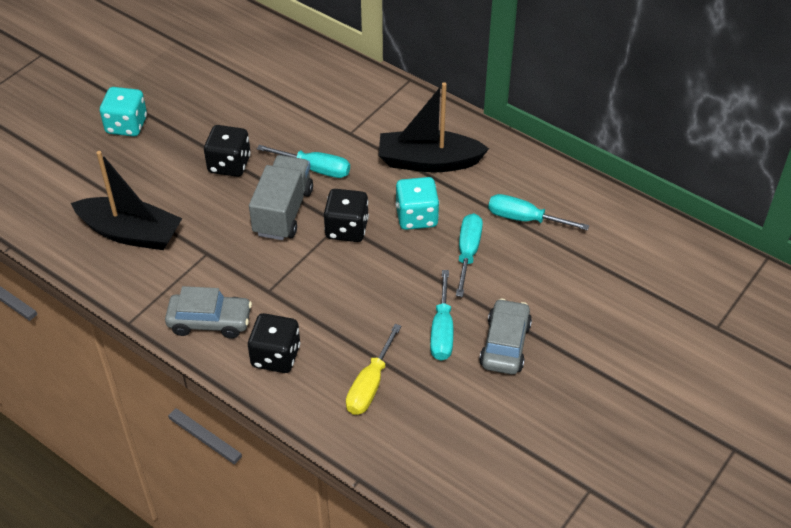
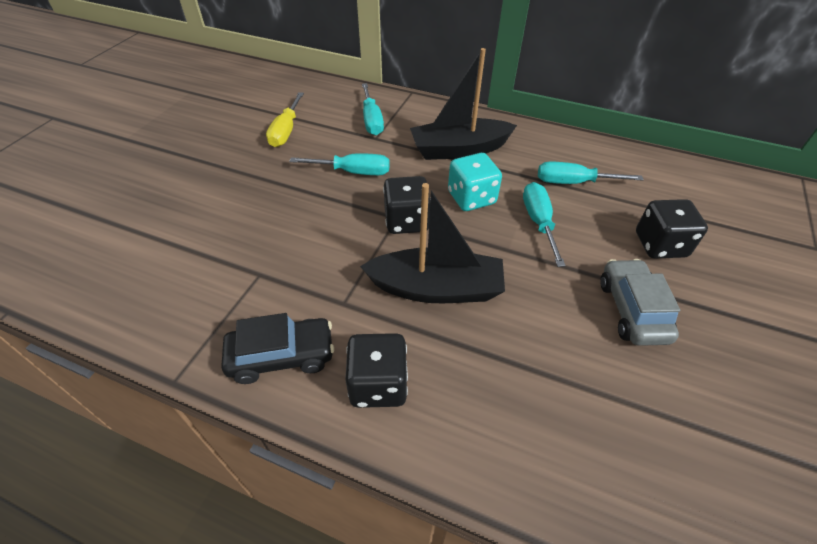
camera: 15 degrees left, 0 degrees up
black boat [71,151,182,250] -> black boat moved to [360,183,505,303]
turquoise dice [100,87,147,137] -> none
grey car [165,286,252,339] -> black car [221,313,334,384]
black dice [204,125,251,177] -> black dice moved to [636,199,708,259]
grey truck [249,155,313,240] -> none
yellow screwdriver [346,324,401,415] -> yellow screwdriver moved to [266,92,304,147]
turquoise screwdriver [430,270,453,361] -> turquoise screwdriver moved to [362,83,384,135]

